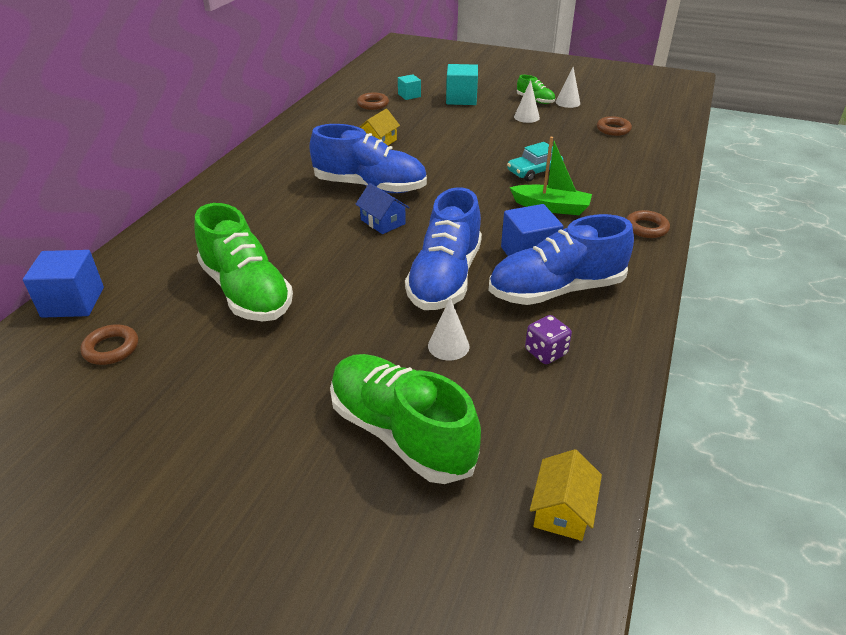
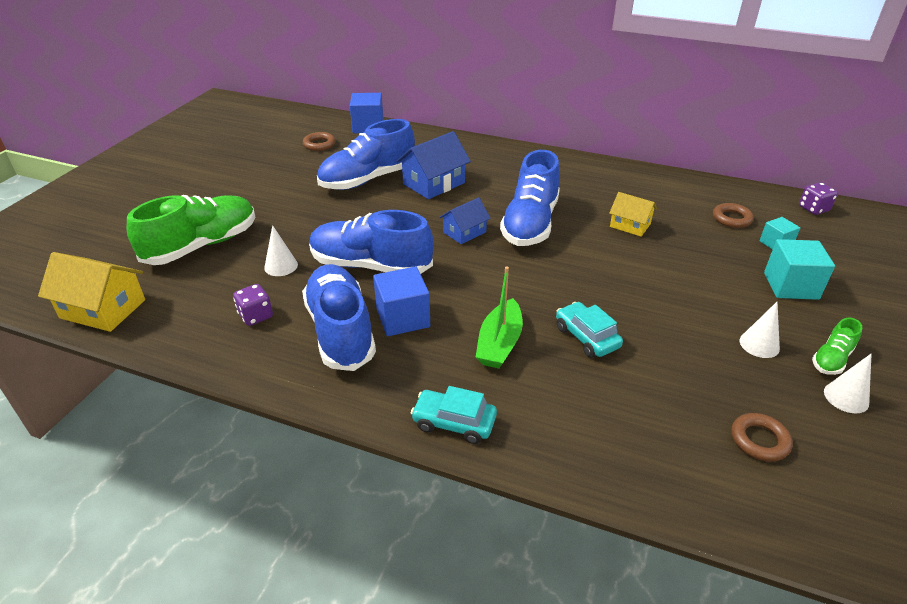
camera: 90 degrees right, 0 degrees up
green shoe [194,203,293,321] -> blue shoe [317,119,415,190]
yellow house [530,449,602,541] -> yellow house [38,252,145,332], size x1.60
brown ring [626,210,670,238] -> turquoise car [411,386,497,444]
none -> blue house [396,131,471,199]
none -> purple dice [799,183,838,215]

